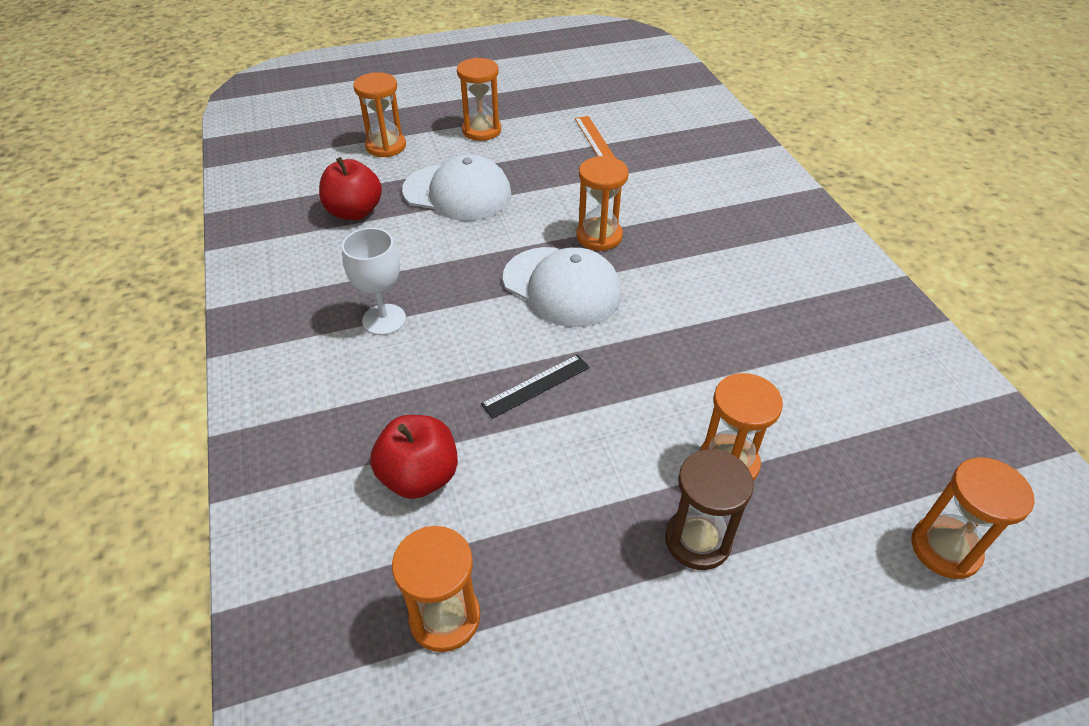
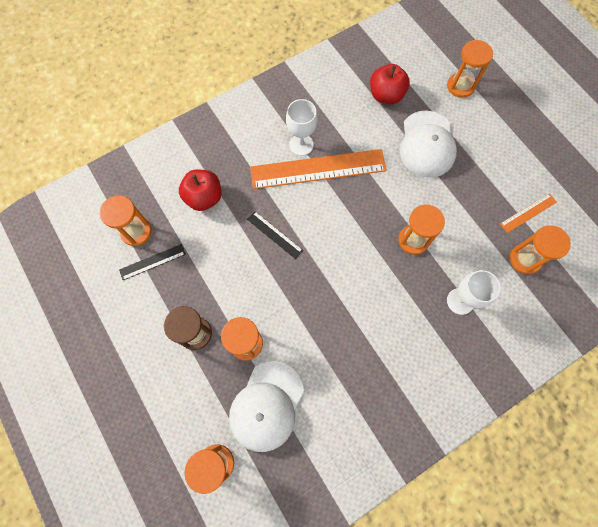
camera: 75 degrees right, 25 degrees up
orange hourglass [457,57,501,141] -> orange hourglass moved to [510,225,571,274]
white cap [503,247,622,327] -> white cap moved to [229,361,304,452]
none -> black ruler [119,244,186,280]
none -> orange ruler [250,149,387,189]
none -> white goblet [447,270,500,315]

